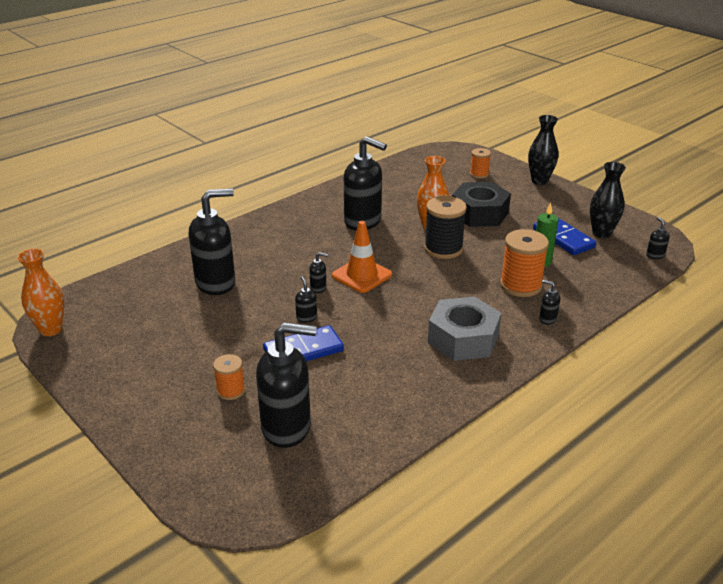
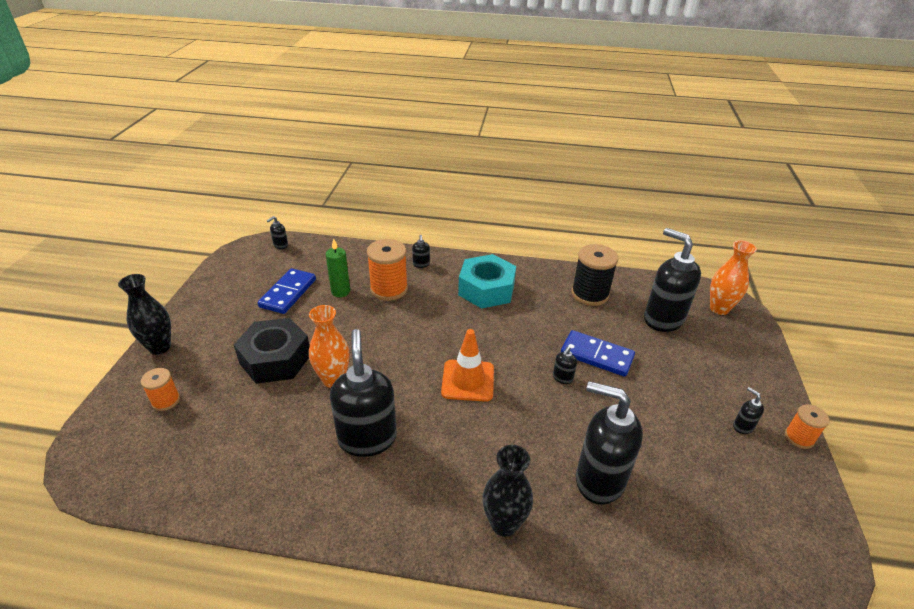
camera: 130 degrees left, 5 degrees up
orange vase [17,249,64,336] -> orange vase moved to [710,240,757,315]
orange spool [213,354,245,400] -> orange spool moved to [785,404,829,449]
black soap dispenser [309,252,329,293] -> black soap dispenser moved to [733,387,764,434]
black spool [424,196,467,259] -> black spool moved to [572,244,618,306]
grey nut [428,296,501,361] -> turquoise nut [458,254,516,309]
black vase [590,162,626,238] -> black vase moved to [483,445,533,537]

